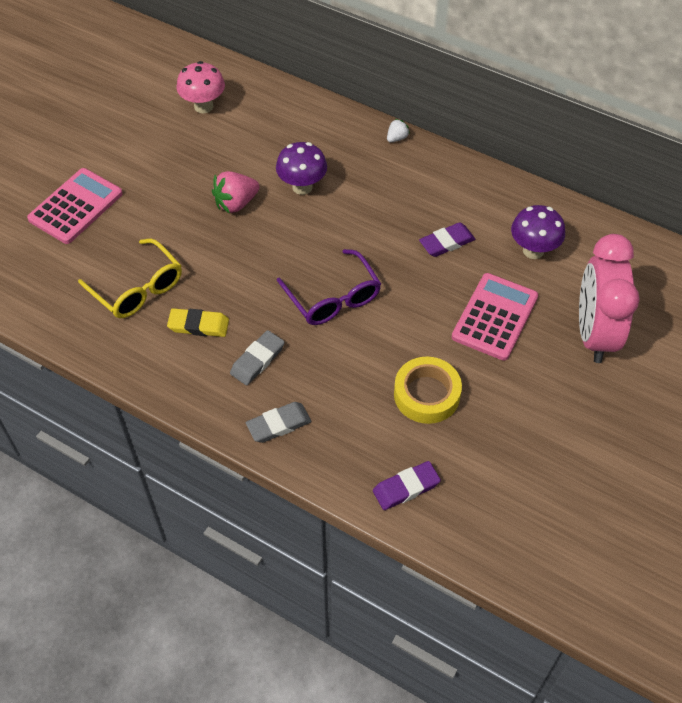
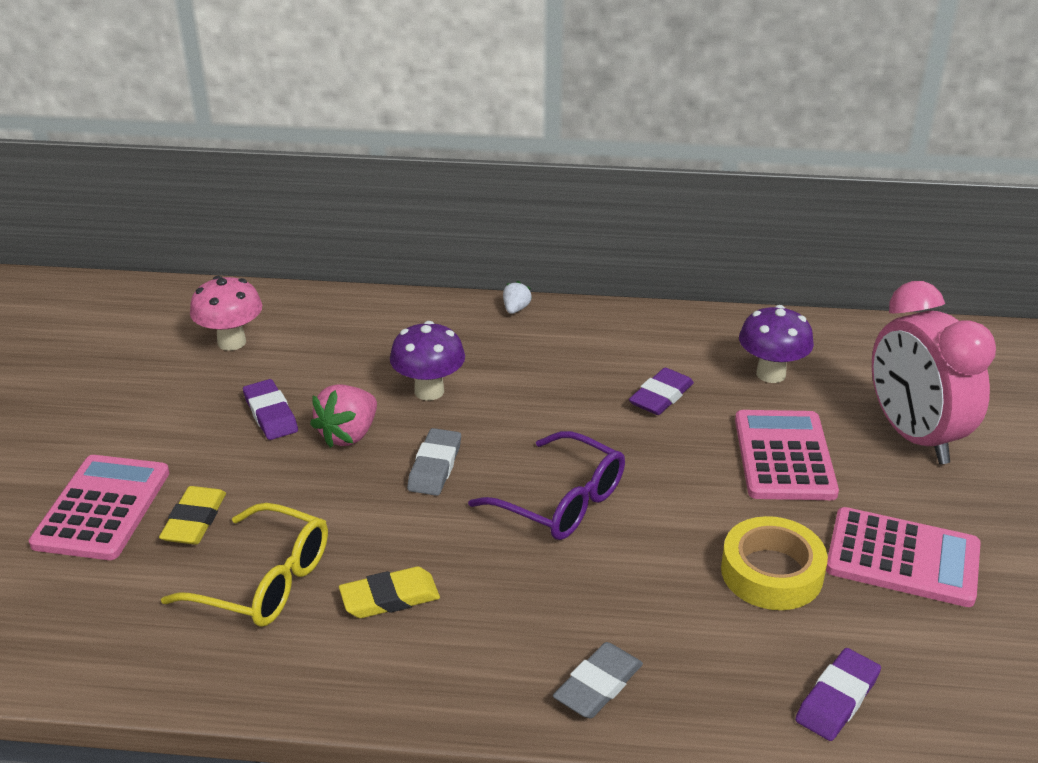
camera: 25 degrees left, 20 degrees down
grey eraser [230,330,285,385] -> grey eraser moved to [407,428,461,496]
none -> yellow eraser [159,486,226,545]
none -> purple eraser [243,379,298,440]
none -> pink calculator [826,507,981,607]

